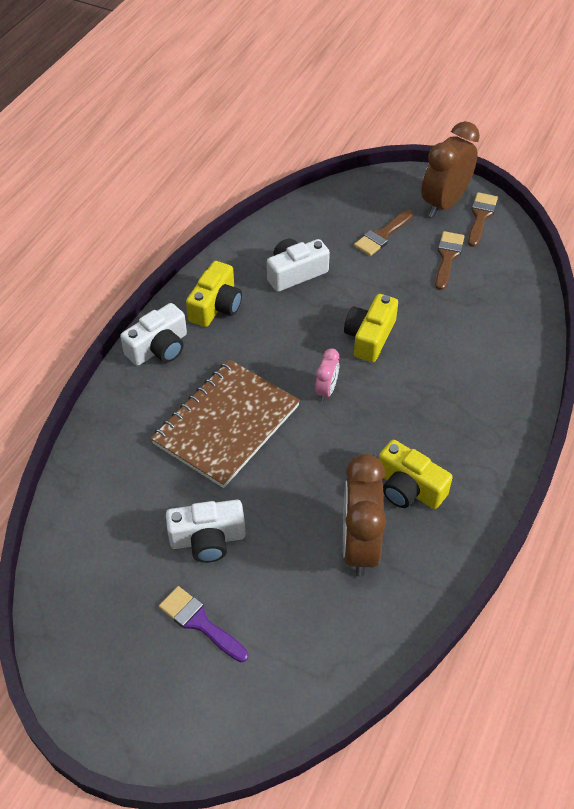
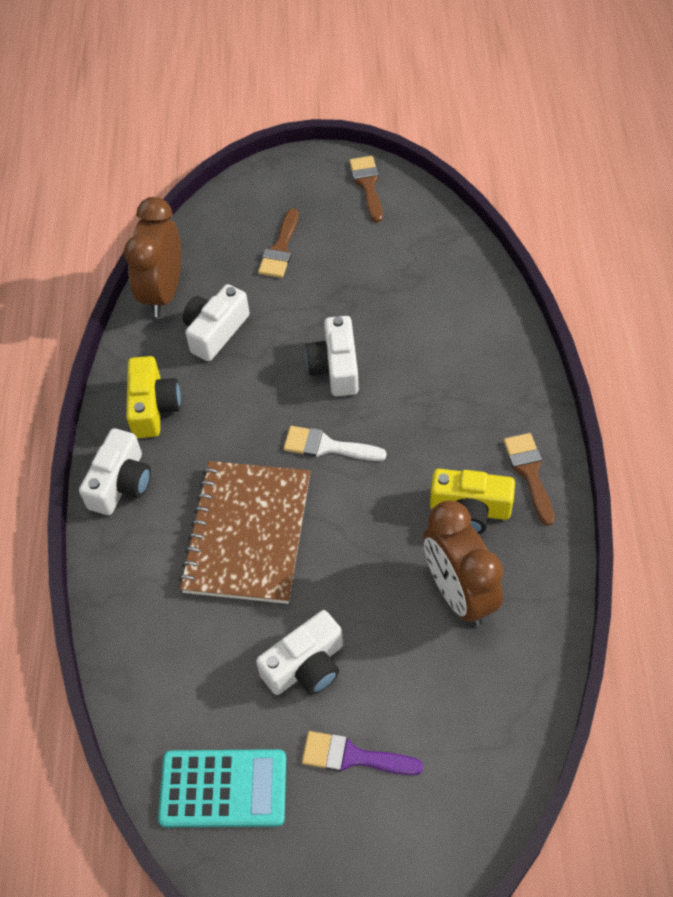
camera: 25 degrees left, 5 degrees up
pink clock [315,348,339,402] -> white brush [284,426,387,461]
yellow camera [344,294,398,362] -> white camera [306,316,359,396]
brown clock [421,121,480,218] -> brown clock moved to [124,197,181,317]
brown brush [435,231,465,290] -> brown brush moved to [503,433,555,526]
none -> turquoise calculator [158,749,286,827]

